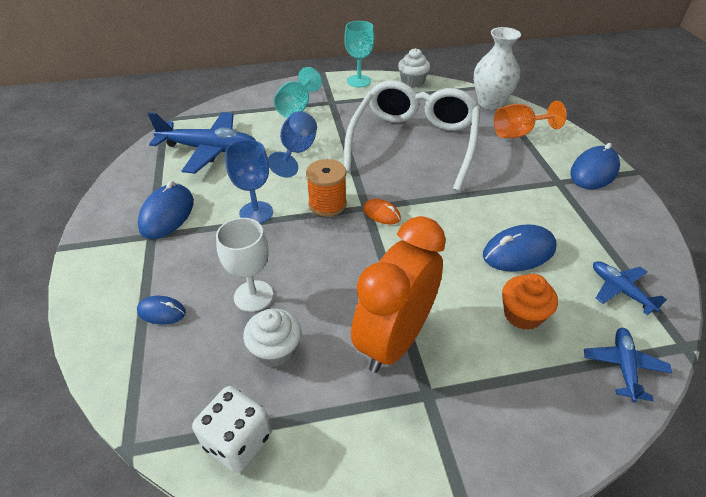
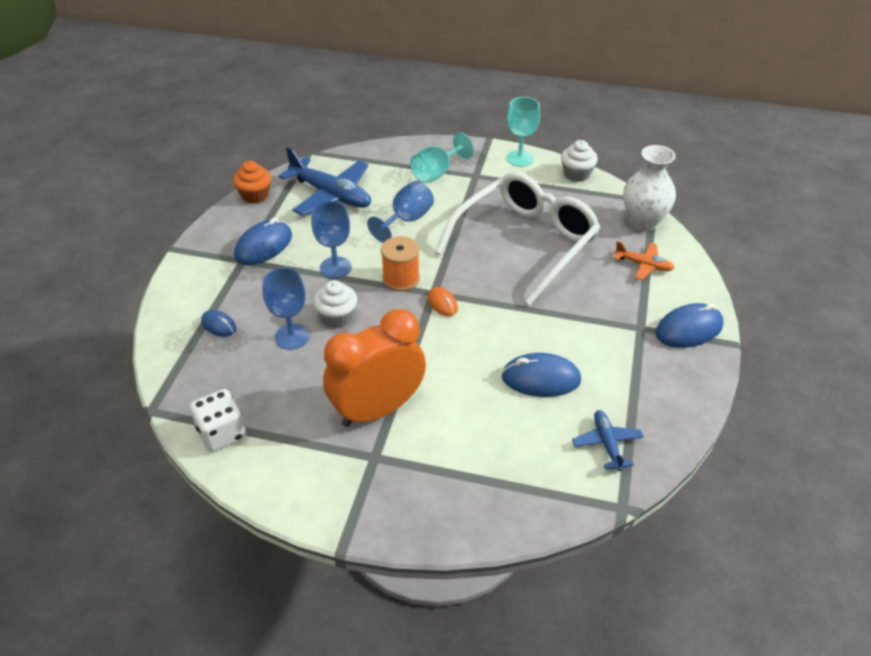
camera: 25 degrees right, 0 degrees up
white goblet [216,218,273,312] -> blue goblet [263,268,309,350]
white cupcake [243,309,301,367] -> white cupcake moved to [313,280,357,328]
orange goblet [494,101,567,138] -> orange plane [614,241,674,280]
orange cupcake [502,274,558,330] -> orange cupcake moved to [233,161,271,203]
blue plane [584,328,672,402] -> none

